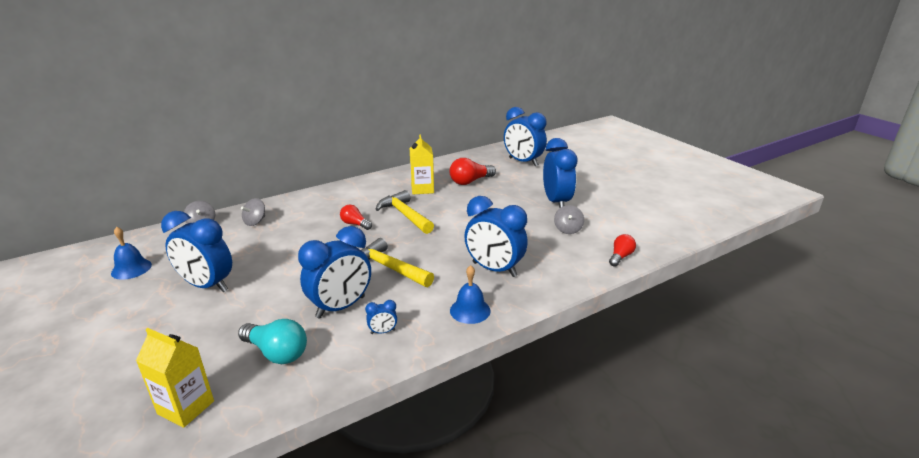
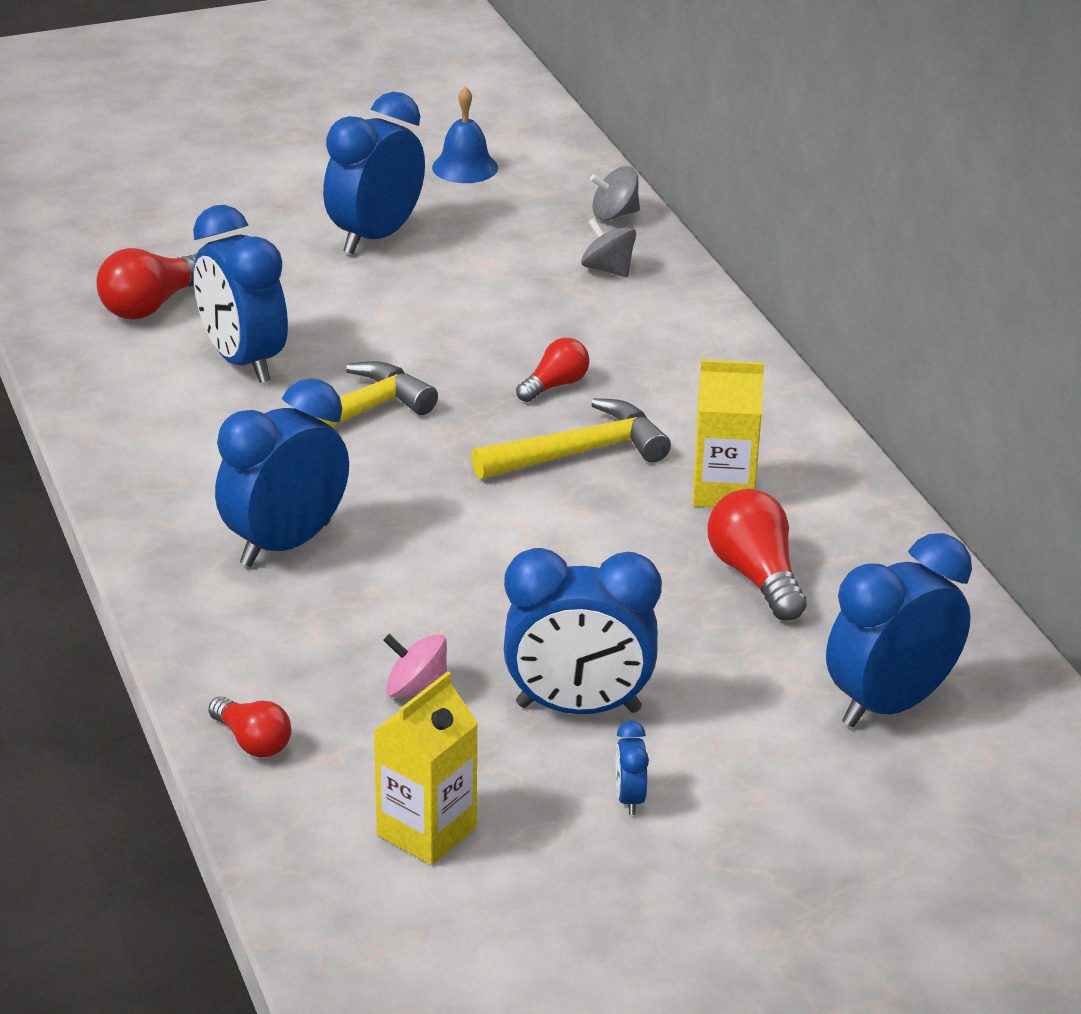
camera: 100 degrees right, 5 degrees up
yellow carton [136,328,214,428] -> yellow carton moved to [374,671,478,865]
turquoise light bulb [238,319,307,364] -> red light bulb [96,248,196,319]
blue clock [365,300,397,334] -> blue clock moved to [616,721,649,815]
blue bell [450,265,491,324] -> none
grey spinning top [554,205,584,234] -> pink spinning top [383,634,447,697]

